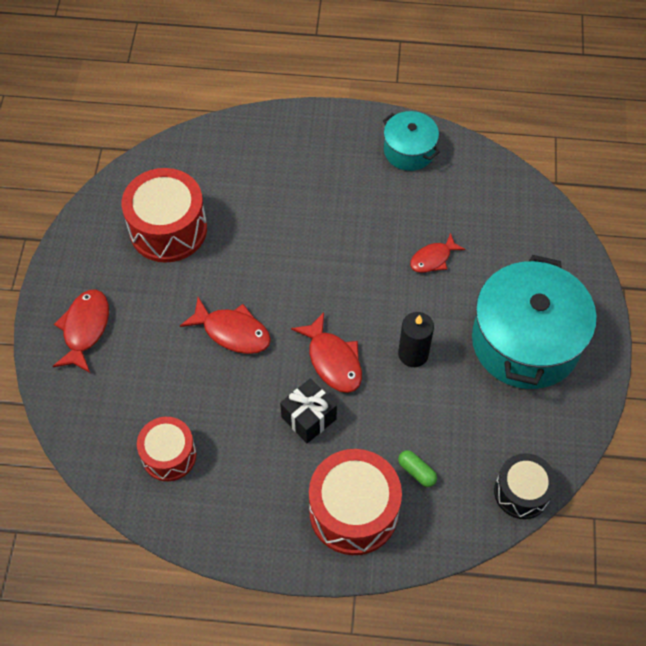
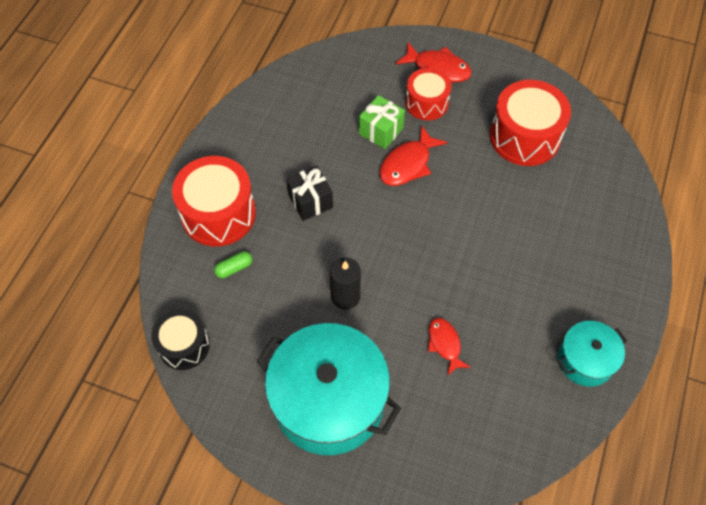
camera: 105 degrees right, 0 degrees up
red drum [137,417,196,481] -> red drum moved to [406,68,451,120]
red fish [291,312,362,393] -> none
none -> green gift [359,95,405,149]

